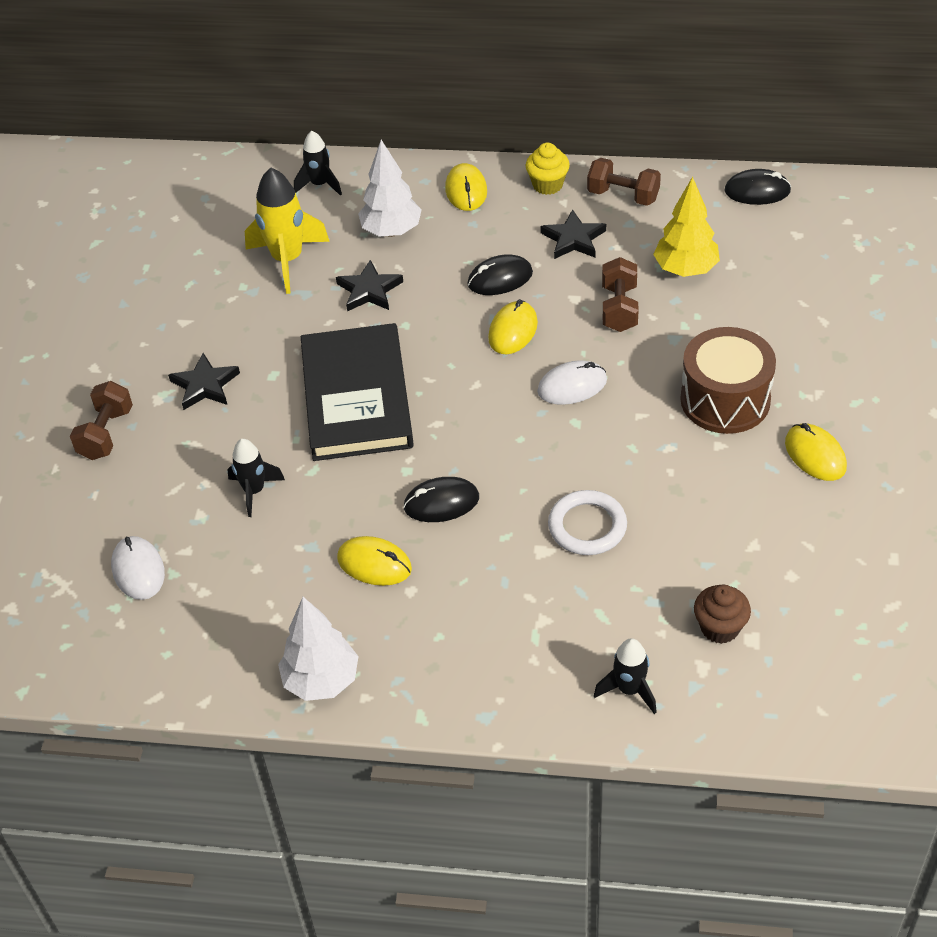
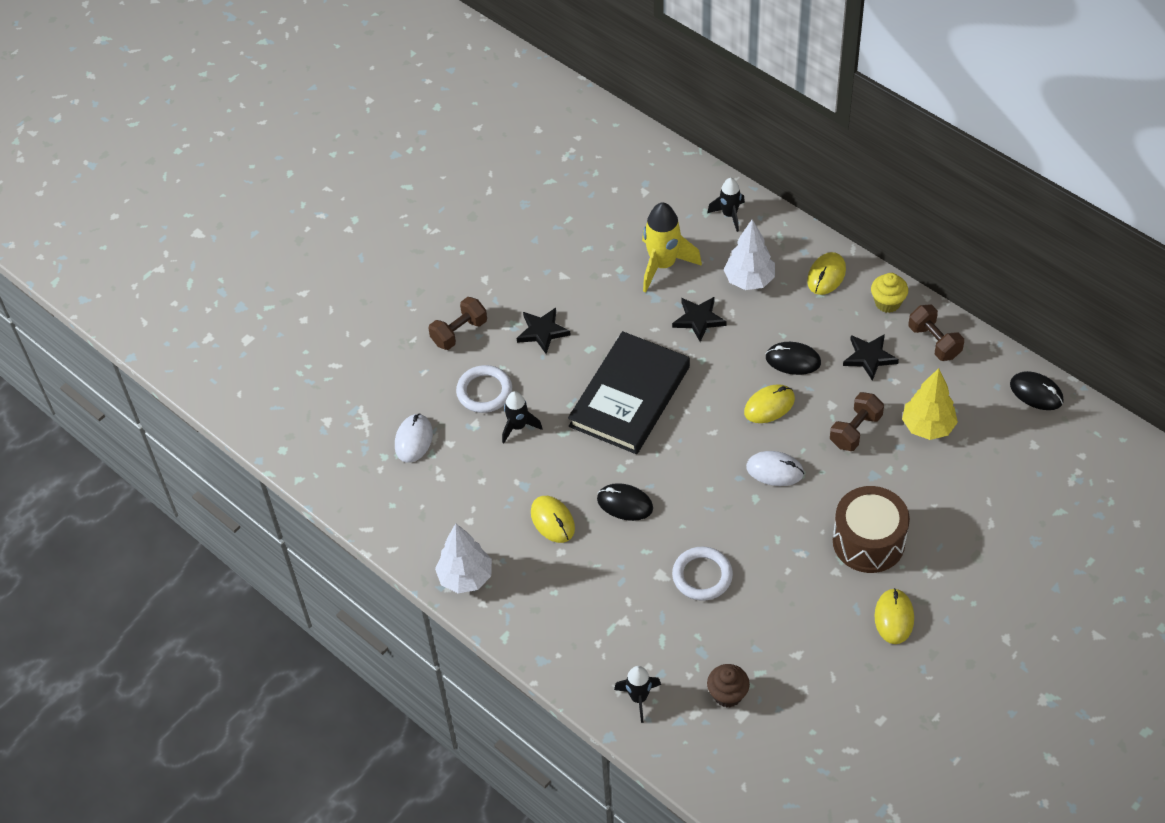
camera: 35 degrees right, 5 degrees up
none -> white ring [456,365,512,413]

